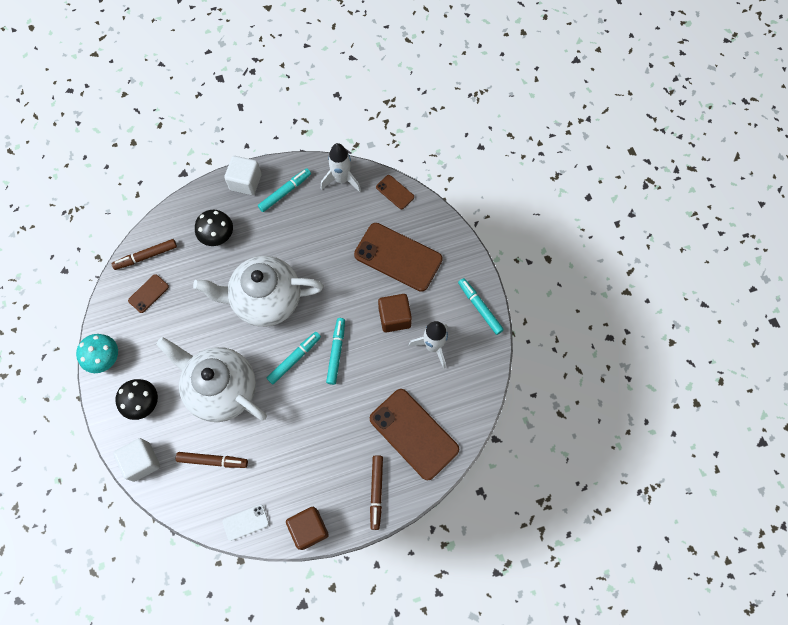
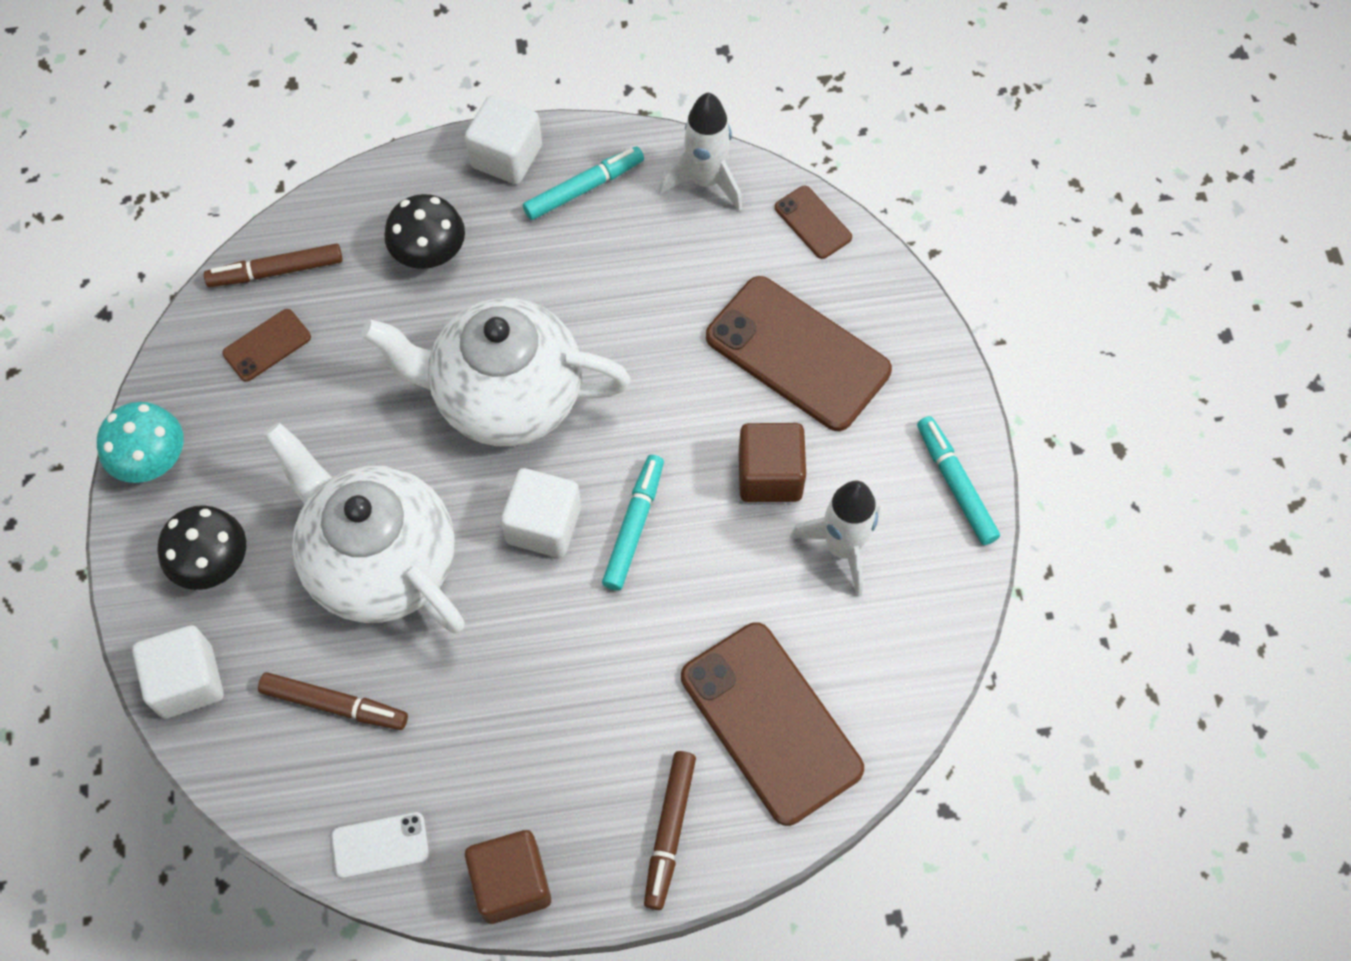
camera: 10 degrees right, 5 degrees down
turquoise marker [267,332,321,384] -> white cube [501,468,581,558]

